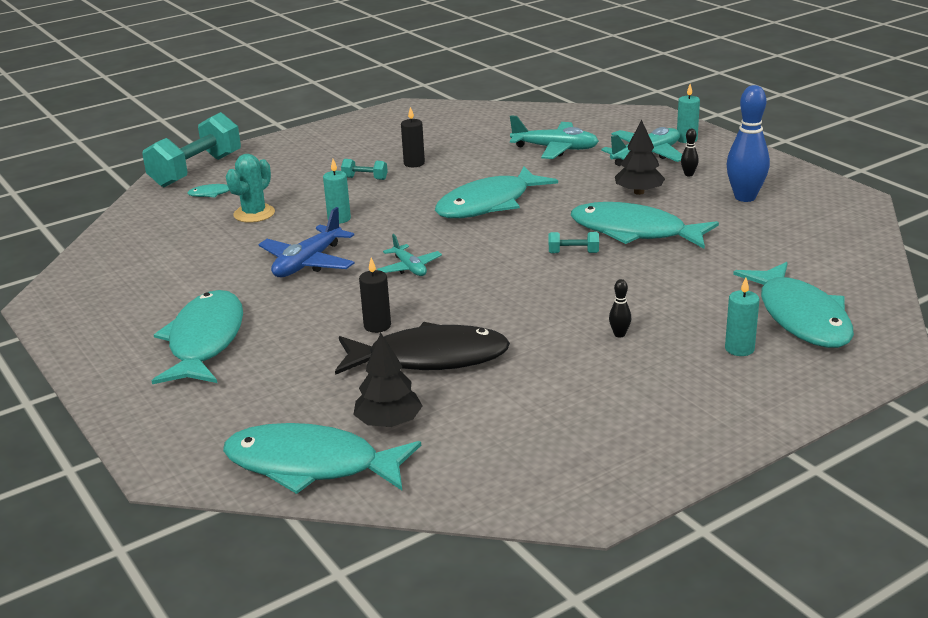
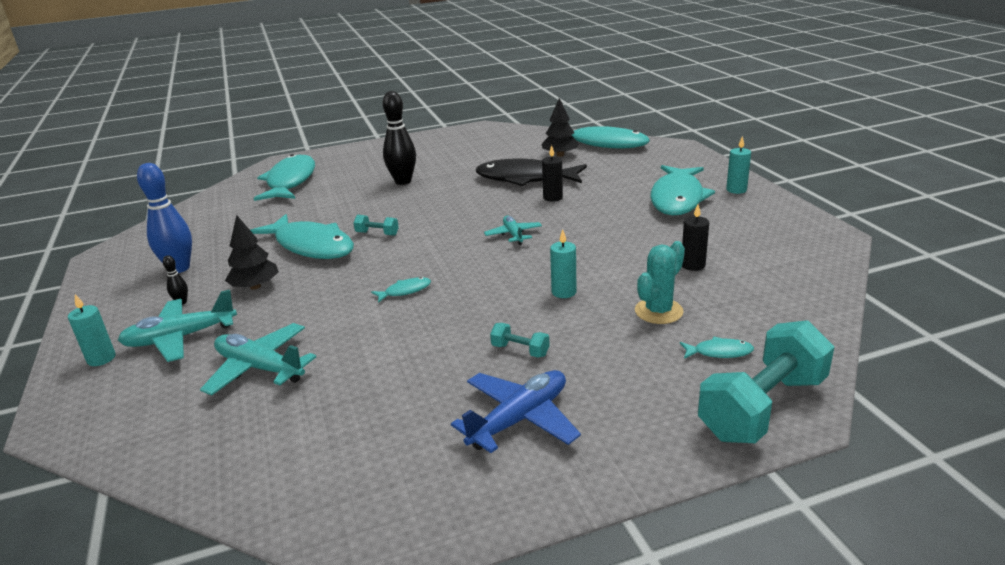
camera: 165 degrees left, 0 degrees up
blue plane [258,207,355,277] -> blue plane moved to [451,370,581,453]
black candle [401,107,425,167] -> black candle moved to [682,204,709,271]
turquoise fish [435,166,558,218] -> turquoise fish [371,277,431,303], size x0.41
black bowling pin [609,279,631,338] -> black bowling pin [383,91,416,185], size x2.28
turquoise candle [725,278,759,356] -> turquoise candle moved to [726,136,751,194]

